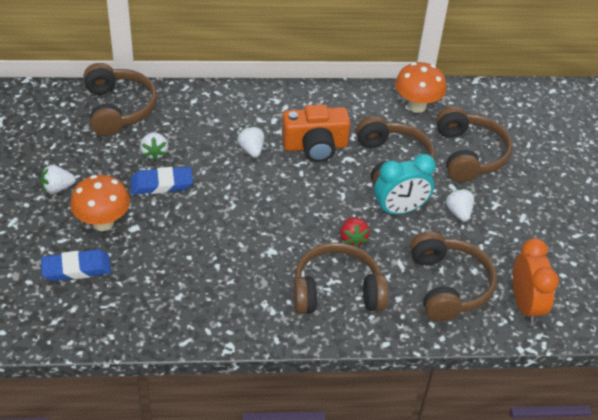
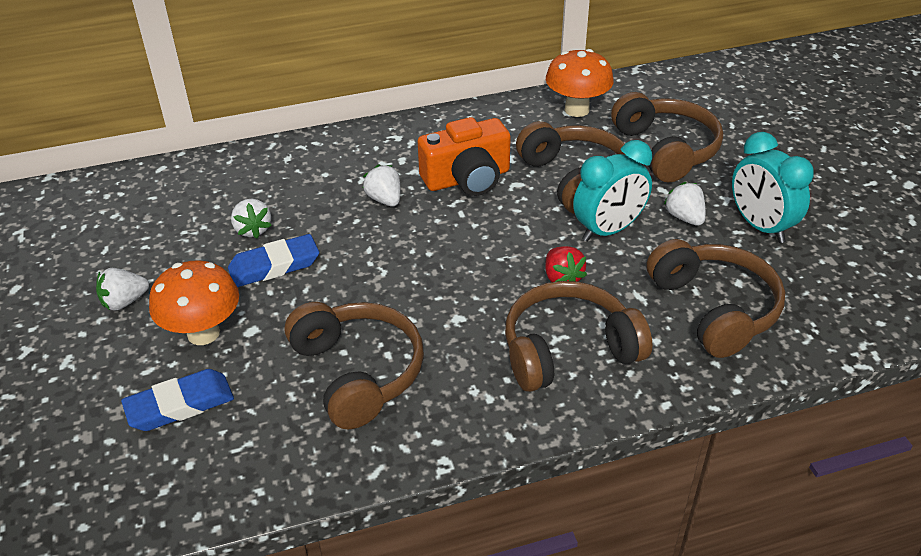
camera: 10 degrees left, 5 degrees down
brown headphones [83,63,157,136] -> brown headphones moved to [285,302,424,430]
orange clock [513,238,559,324] -> none
none -> turquoise clock [732,132,814,243]

